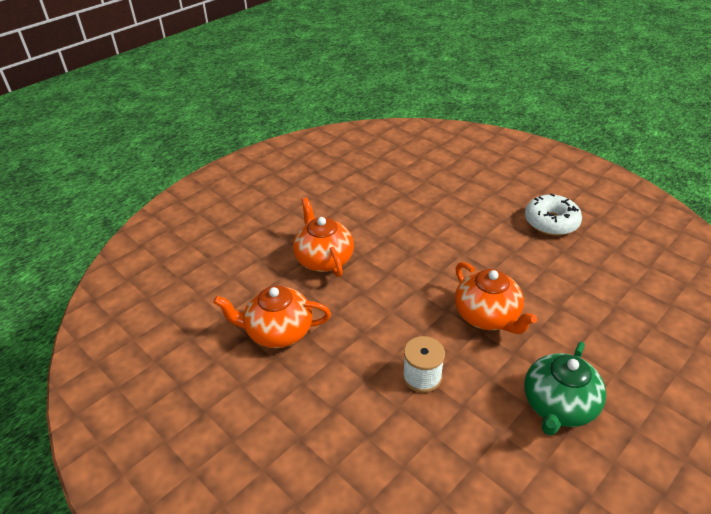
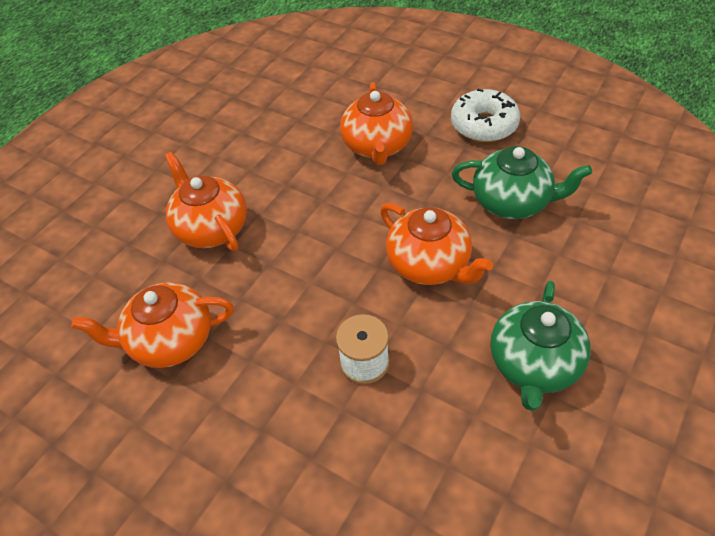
camera: 10 degrees left, 10 degrees up
none -> orange teapot [340,82,413,165]
none -> green teapot [452,146,592,219]

